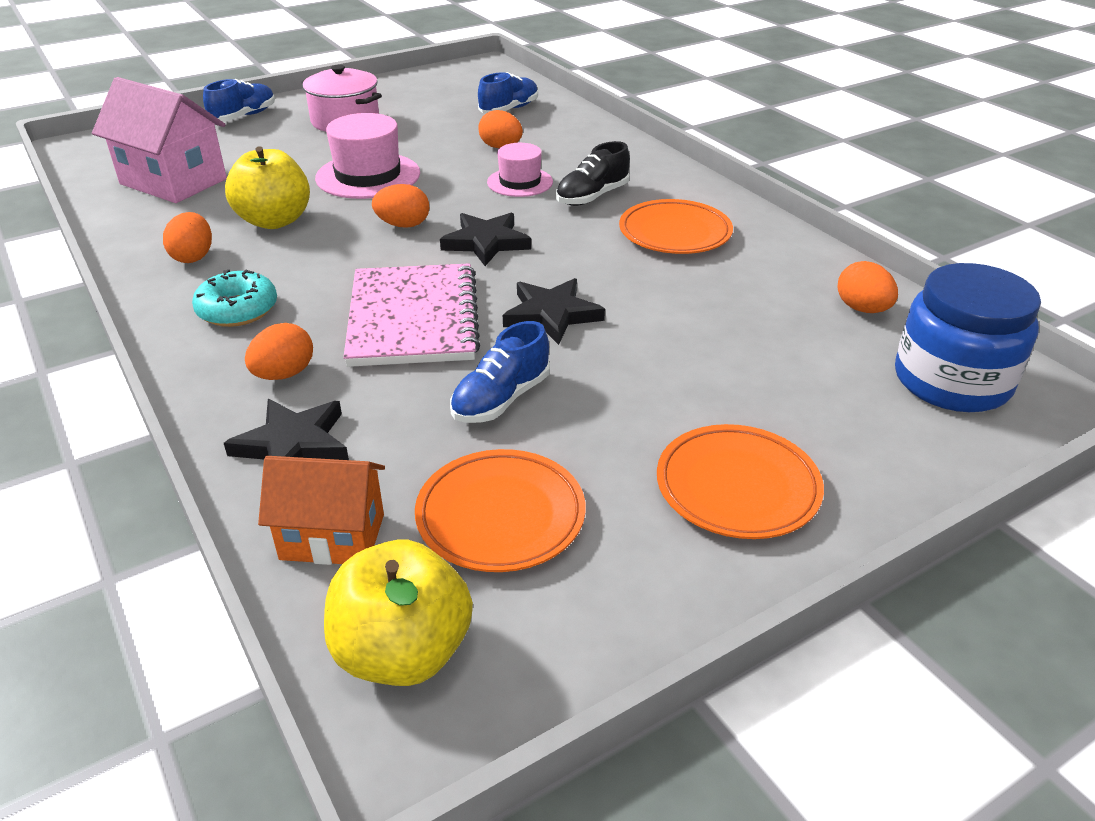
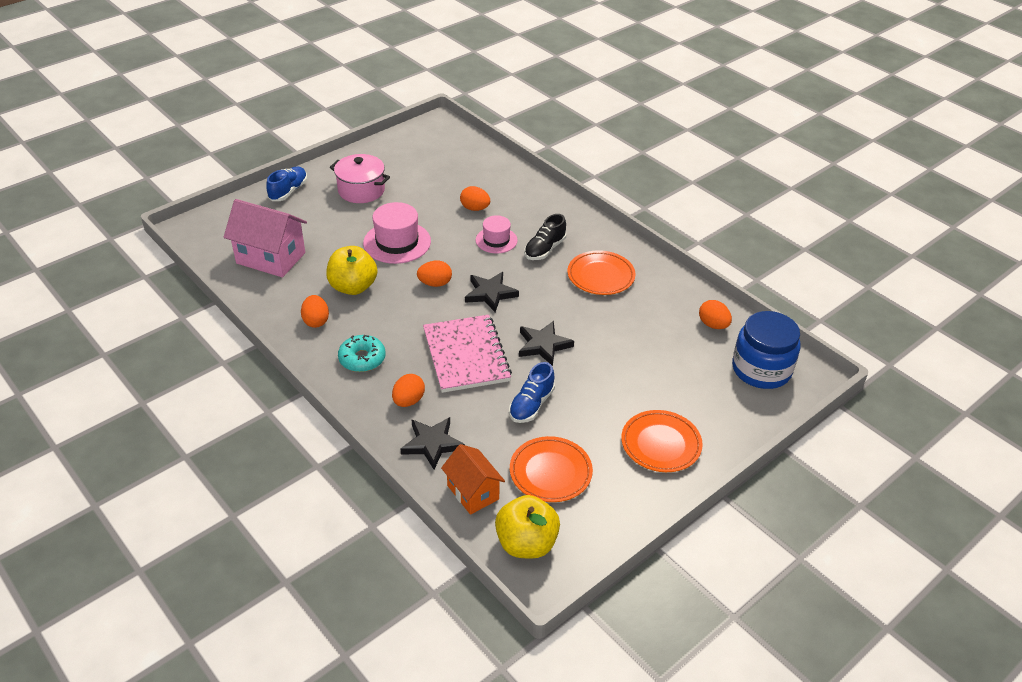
camera: 10 degrees left, 5 degrees up
orange house [258,456,385,565] -> orange house turned 60 degrees clockwise [441,444,505,515]
blue shoe [478,72,538,113] -> none

